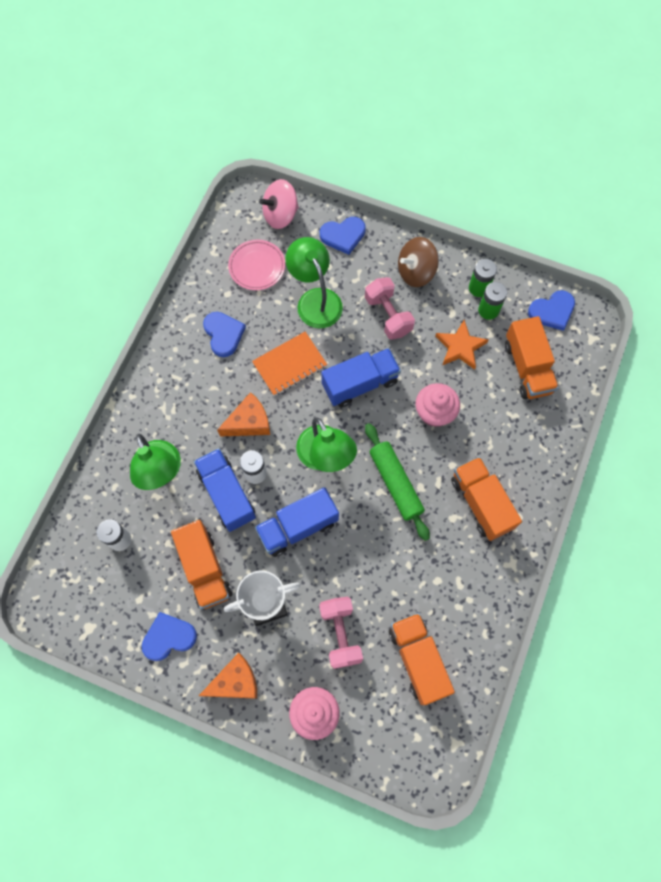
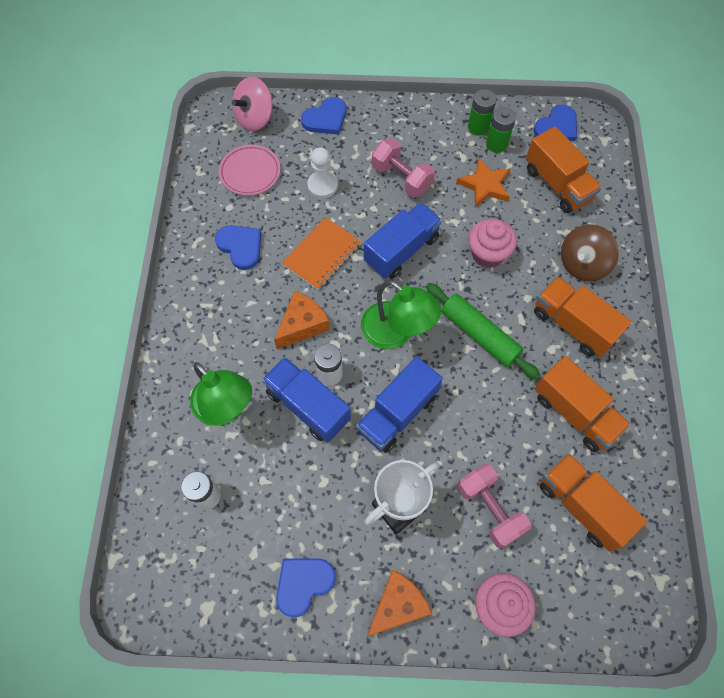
camera: 20 degrees left, 5 degrees down
orange truck [171,520,232,609] -> orange truck moved to [535,356,631,452]
green lamp [285,237,343,328] -> white pawn [307,147,338,198]
brown spinning top [398,237,439,287] -> brown spinning top moved to [561,224,619,281]

